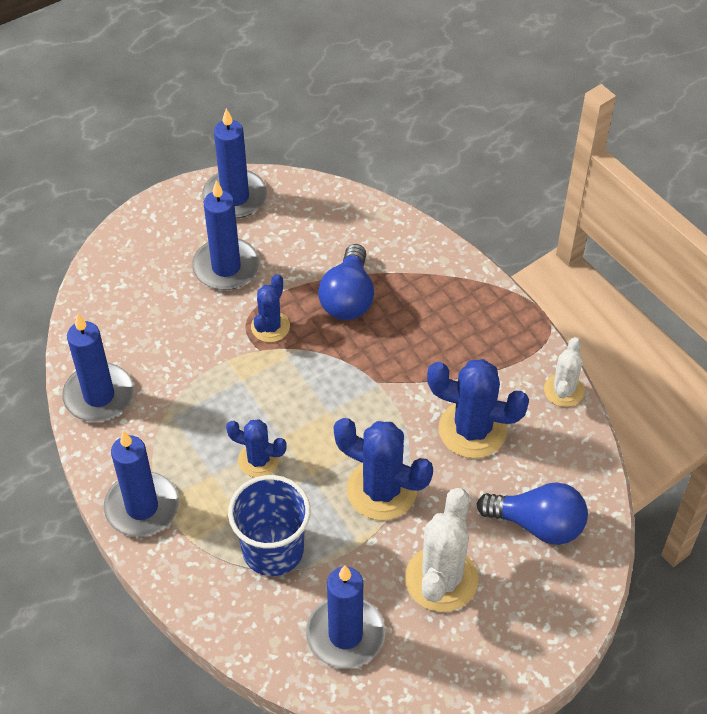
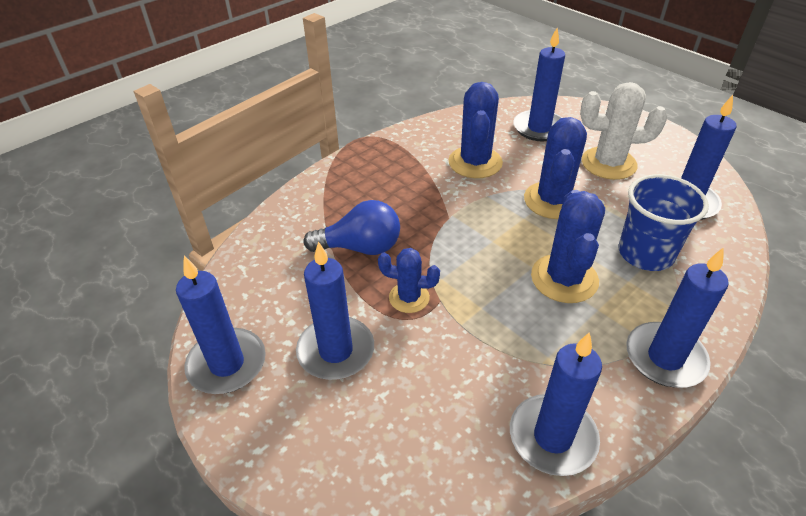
camera: 100 degrees left, 10 degrees down
blue cactus [226,419,287,477] -> blue cactus [531,190,605,303], size x1.68
blue light bulb [477,482,588,545] -> blue candle [513,28,565,142]
white cactus [544,337,584,407] -> none

